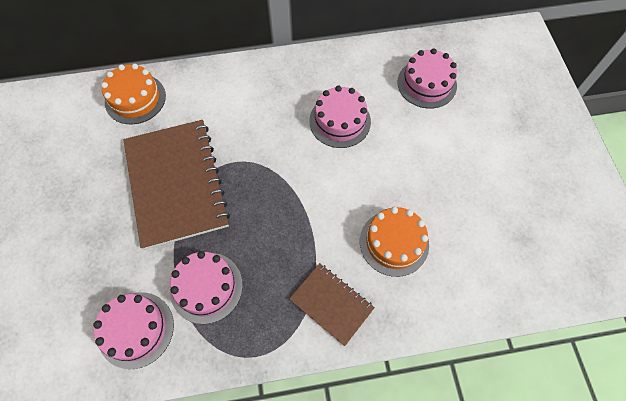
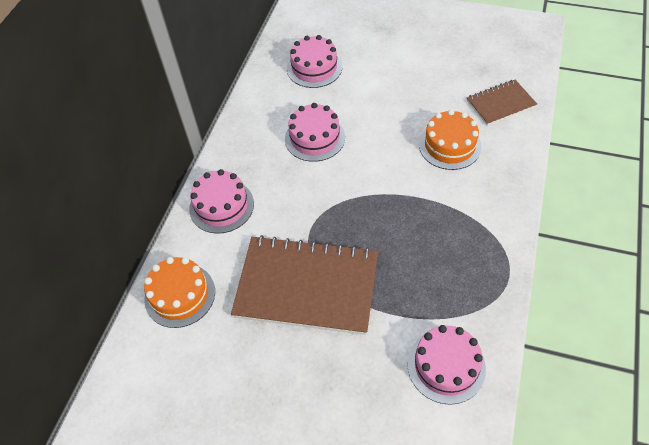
camera: 60 degrees left, 10 degrees down
pink cake [170,251,243,324] -> pink cake moved to [189,169,254,234]
brown notebook [289,263,375,346] -> brown notebook moved to [467,80,537,126]

